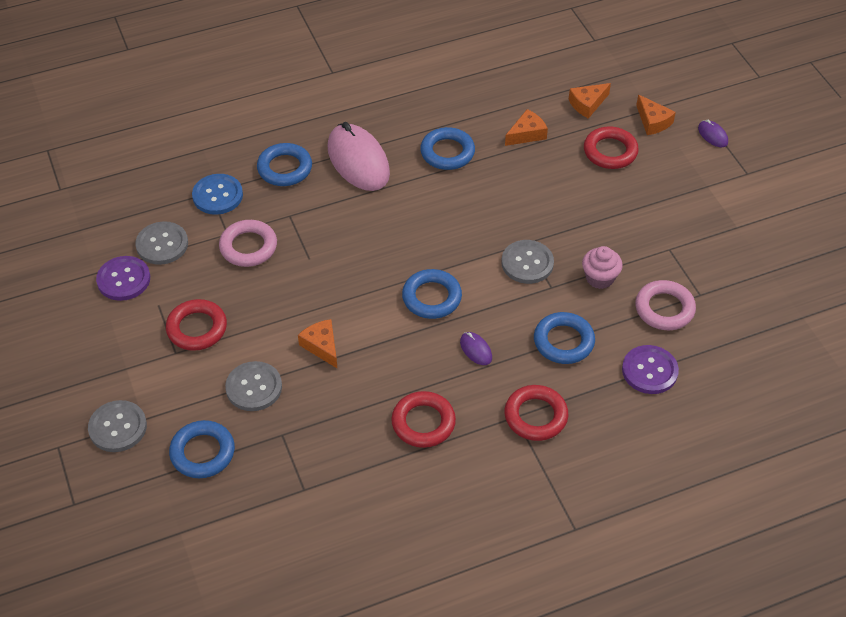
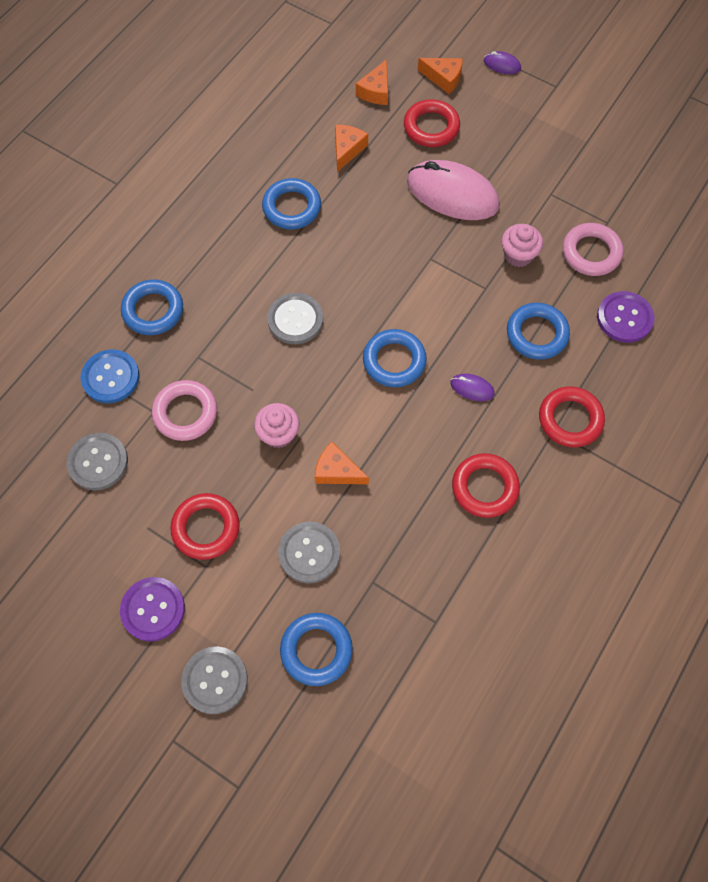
camera: 35 degrees left, 15 degrees up
purple button [96,256,150,301] -> purple button moved to [120,577,185,642]
pink mouse [327,122,390,191] -> pink mouse moved to [407,160,500,220]
grey button [501,240,554,284] -> grey button moved to [267,293,323,344]
none -> pink cupcake [254,403,299,448]

